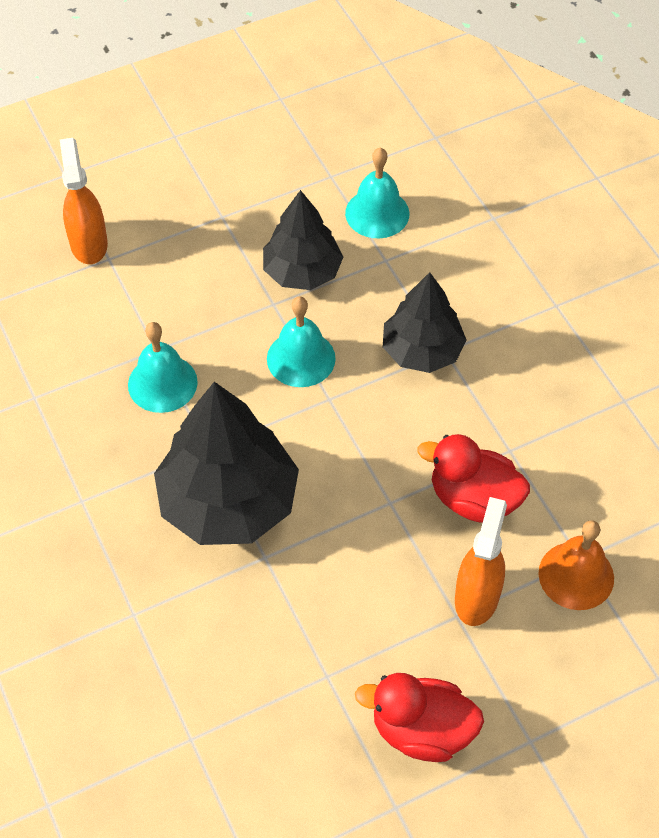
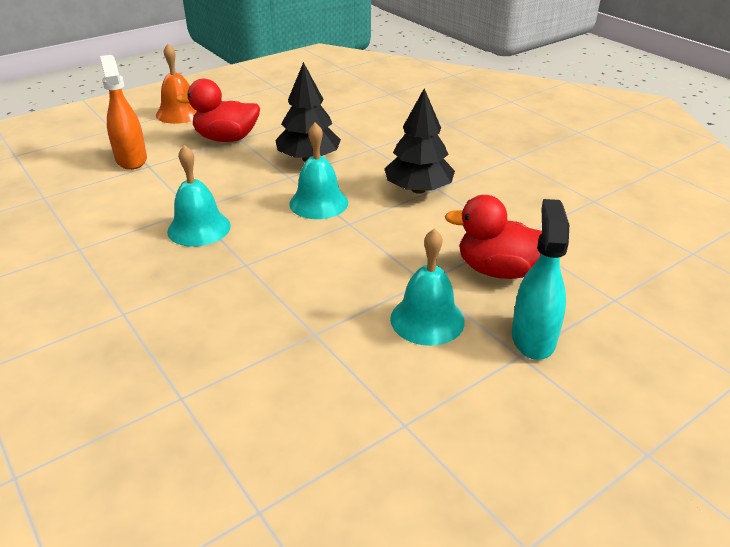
camera: 10 degrees left, 20 degrees down
black tree [154,382,299,545] -> none
turquoise bell [345,148,409,238] -> turquoise bell moved to [390,229,465,346]
red duck [355,673,484,762] -> red duck moved to [176,79,260,142]
orange spray bottle [455,497,507,626] -> turquoise spray bottle [512,199,569,360]
orange bell [538,520,614,610] -> orange bell moved to [156,44,197,124]

